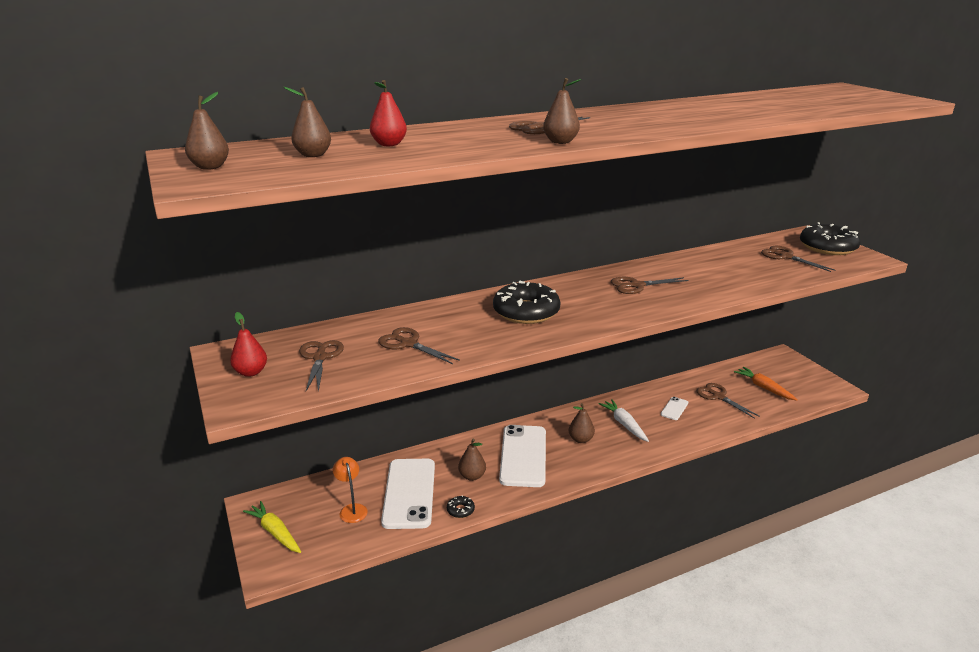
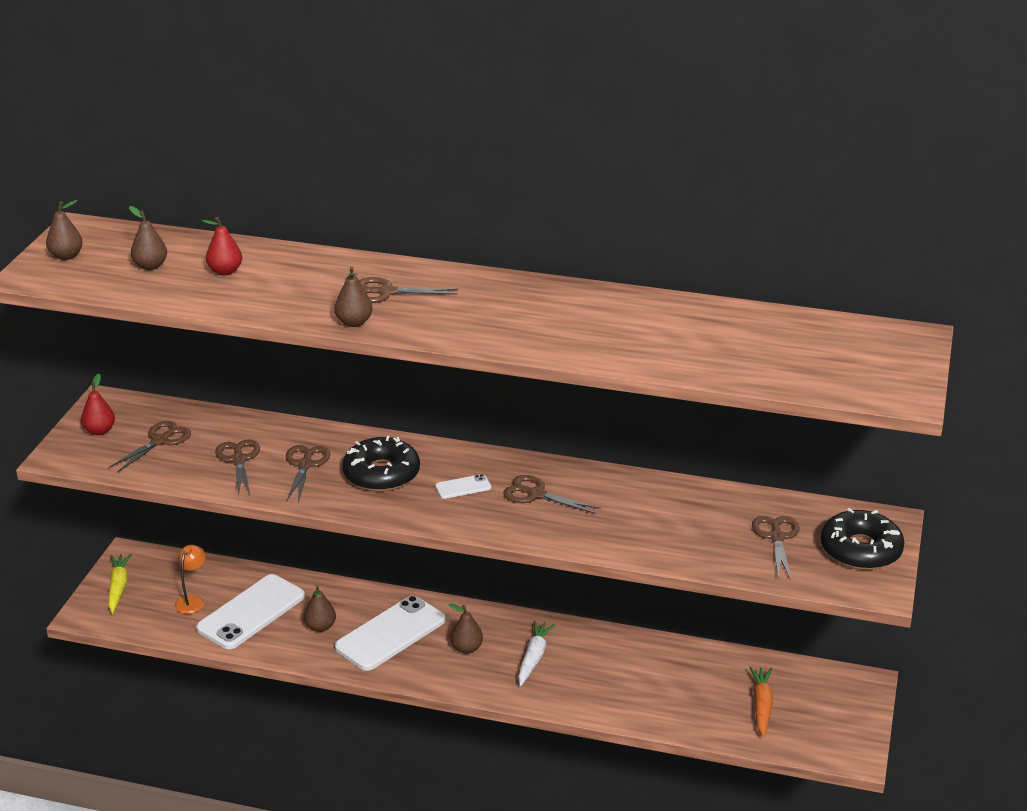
camera: 40 degrees right, 5 degrees up
black donut [447,495,475,518] -> none
white phone [661,397,688,420] -> white phone moved to [435,474,491,499]
brown scissors [696,383,760,419] -> brown scissors moved to [286,445,330,502]

